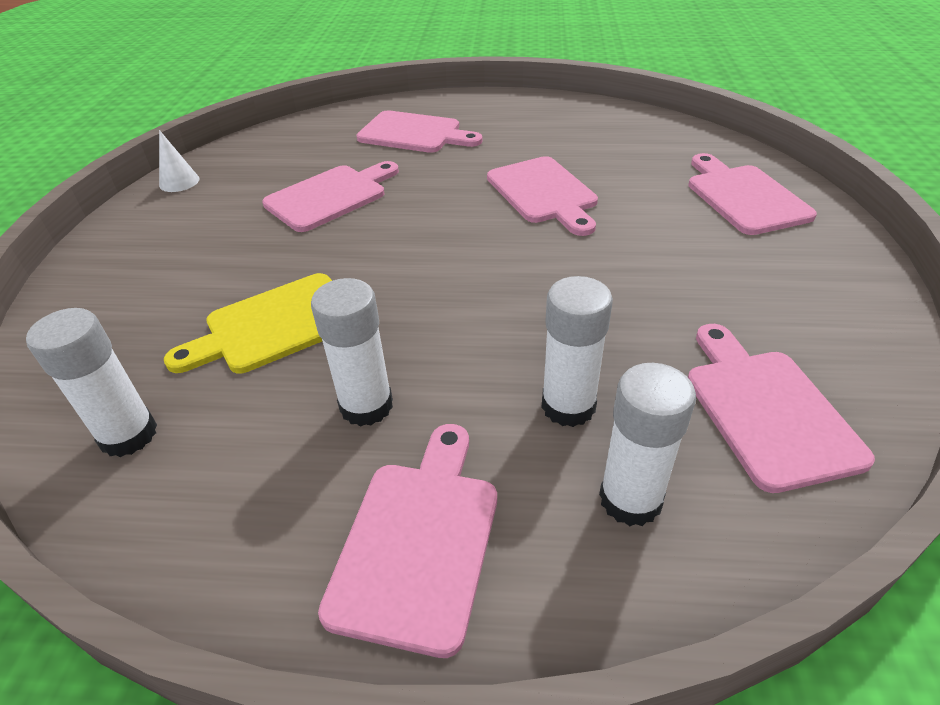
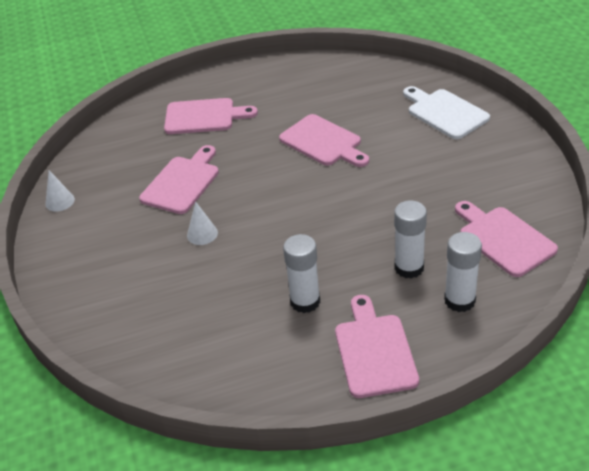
camera: 20 degrees left, 0 degrees up
white glue stick [26,308,157,457] -> none
yellow cutting board [164,273,332,373] -> none
pink cutting board [688,153,817,235] -> white cutting board [403,86,490,139]
none -> white cone [187,201,218,245]

